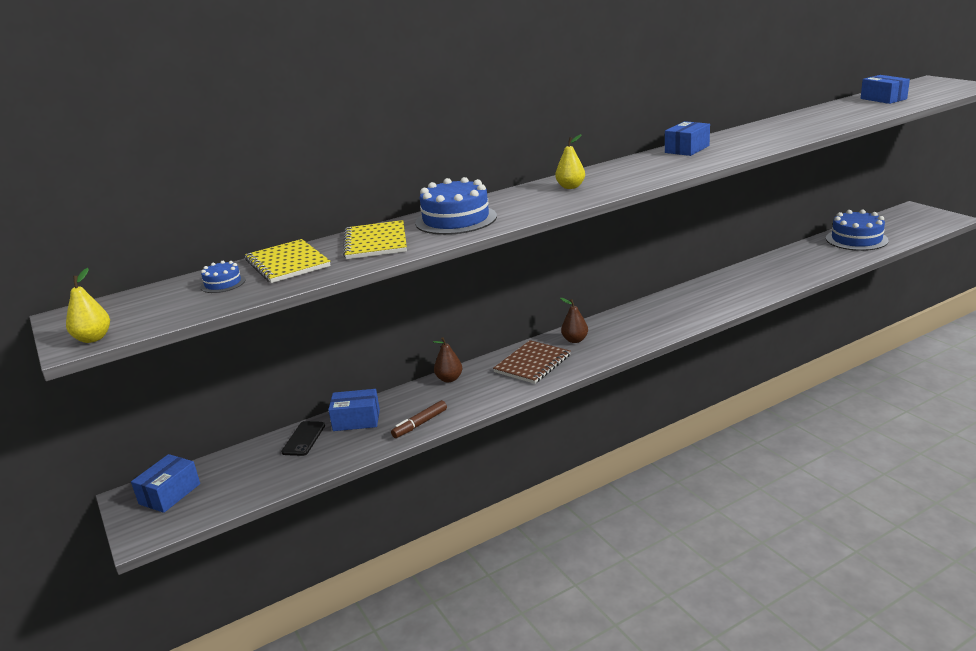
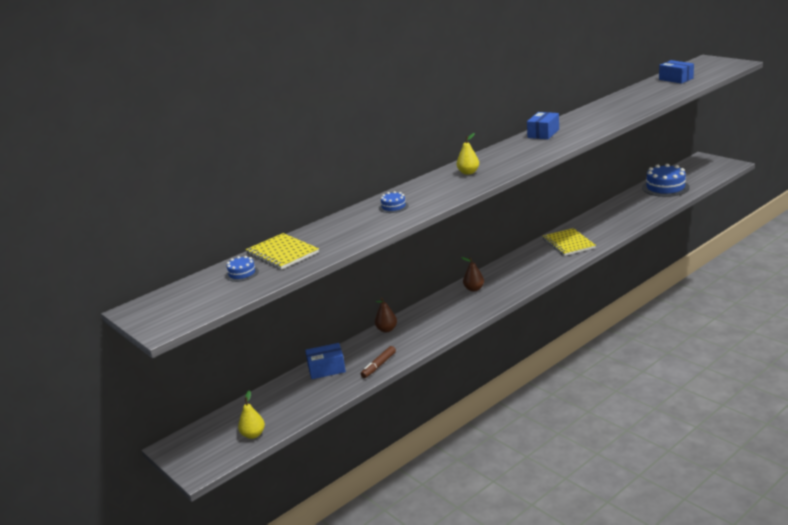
camera: 10 degrees left, 0 degrees up
yellow pear [66,268,110,343] -> yellow pear moved to [238,390,265,439]
blue box [131,454,200,513] -> none
black phone [281,421,325,456] -> none
yellow notebook [343,220,407,259] -> yellow notebook moved to [543,228,596,256]
blue cake [415,177,497,235] -> blue cake [379,191,408,213], size x0.48
brown notebook [493,340,571,384] -> none

